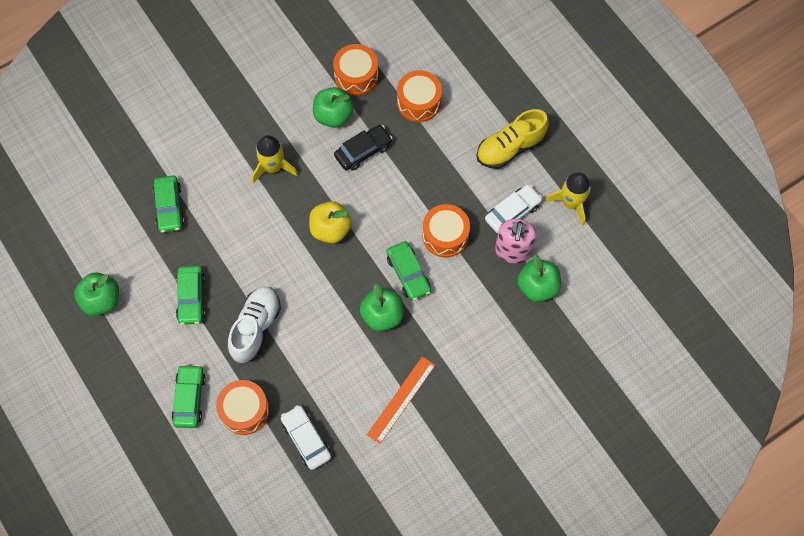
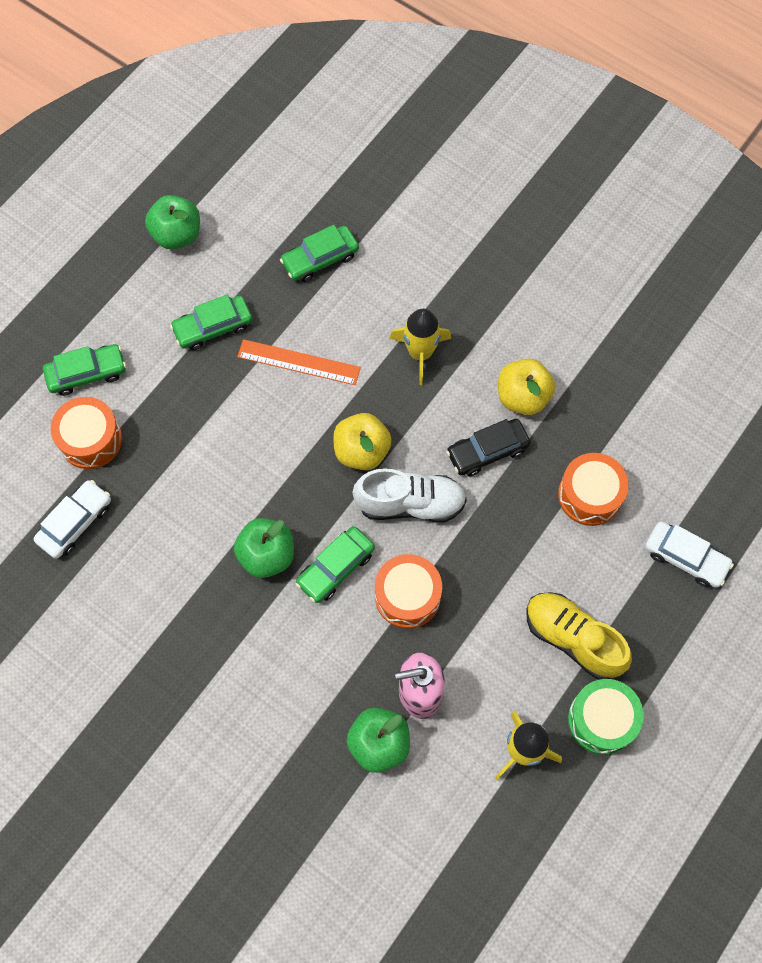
camera: 70 degrees right, 0 degrees up
white shoe [228,286,281,363] -> white shoe moved to [353,468,467,523]
green apple [313,87,354,128] -> yellow apple [498,358,555,415]
orange drum [333,44,378,95] -> none
black car [334,125,393,171] -> black car turned 120 degrees clockwise [446,419,531,477]
orange ruler [367,356,435,444] -> orange ruler moved to [237,339,361,385]
white car [485,185,542,234] -> white car moved to [645,522,734,588]
none -> green drum [568,679,644,755]

